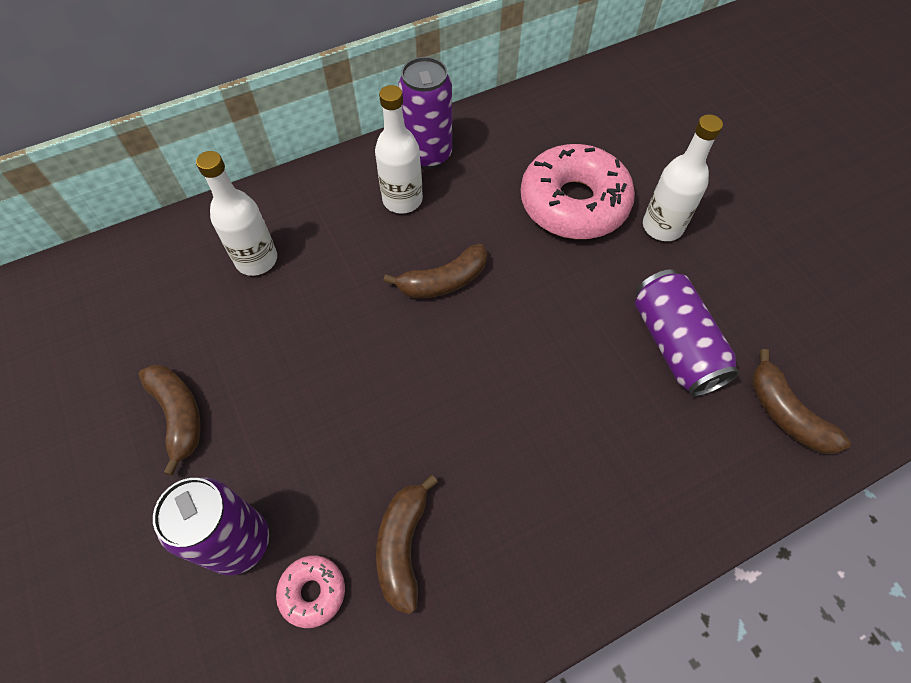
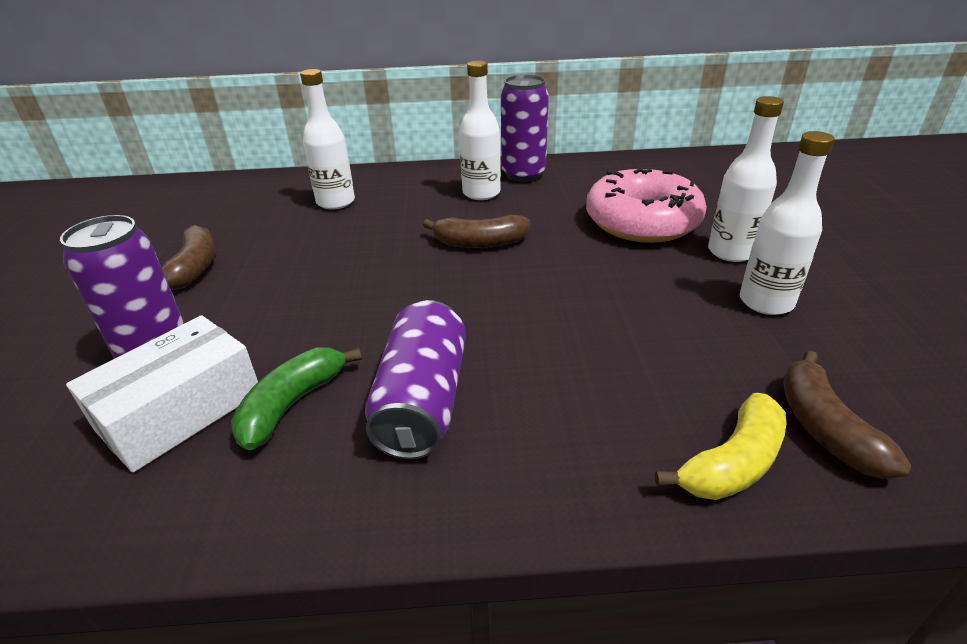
camera: 25 degrees right, 25 degrees down
pink donut [276,555,345,628] -> white box [66,315,258,473]
brown banana [376,475,438,614] -> green banana [231,348,362,450]
purple can [635,269,740,397] -> purple can moved to [365,300,466,459]
none -> yellow banana [655,393,786,500]
none -> white bottle [740,131,835,315]

